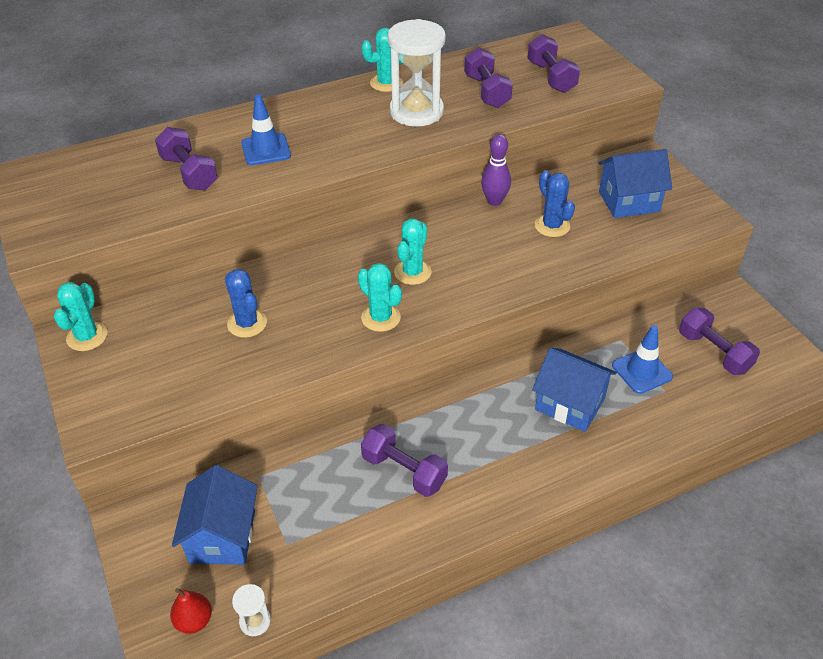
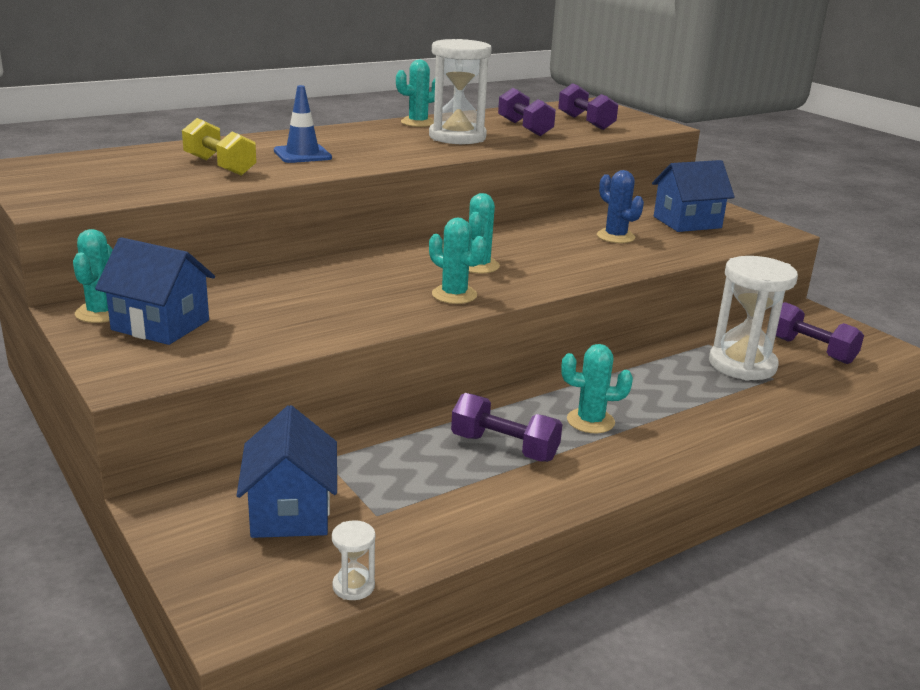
camera: 10 degrees left, 20 degrees down
purple dumbbell [155,127,218,191] -> yellow dumbbell [182,118,256,176]
red pear [170,588,212,634] -> none
blue cactus [225,269,267,338] -> none
purple bowling pin [481,134,511,206] -> none
blue house [532,348,617,432] -> blue house moved to [95,237,215,345]
blue traffic cone [612,325,673,394] -> white hourglass [709,256,798,381]
none -> turquoise cactus [561,344,633,433]

